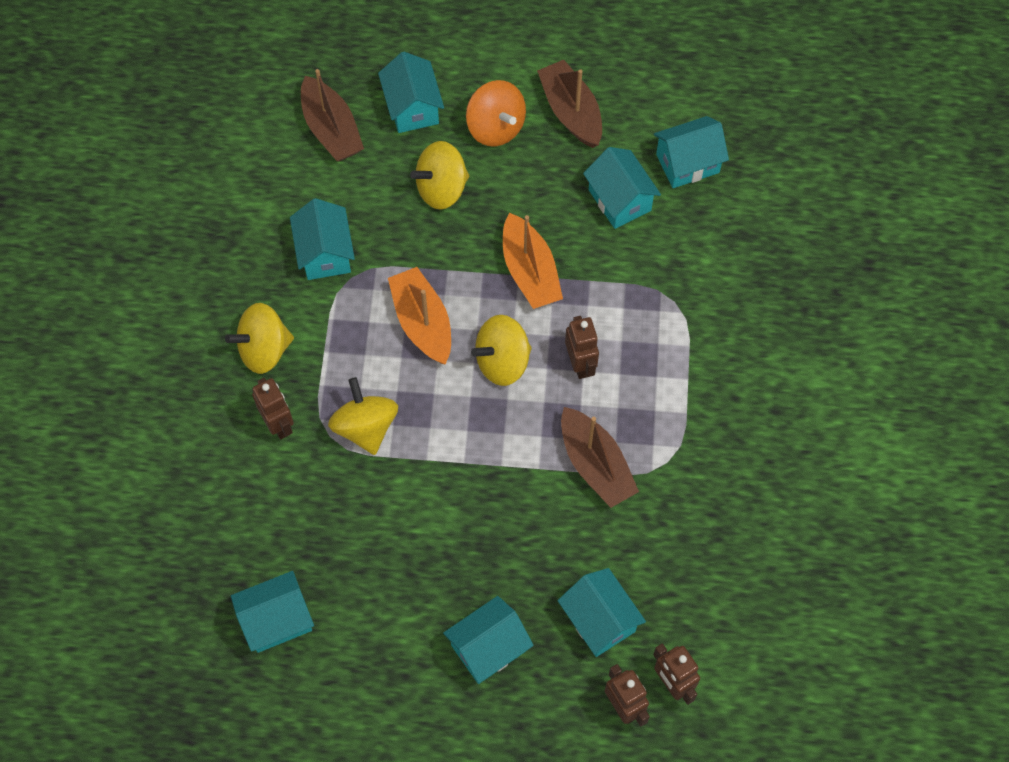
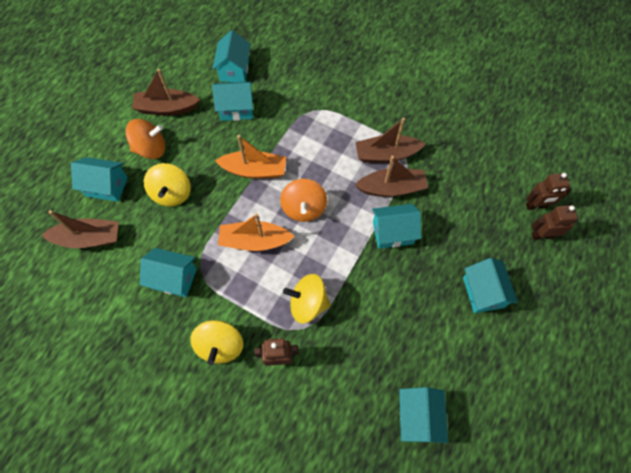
camera: 65 degrees left, 0 degrees up
yellow spinning top [471,315,532,386] -> orange spinning top [280,179,327,222]
turquoise house [558,568,646,657] -> turquoise house moved to [372,204,421,249]
brown robot [565,316,599,379] -> none
none -> brown boat [355,118,426,163]

